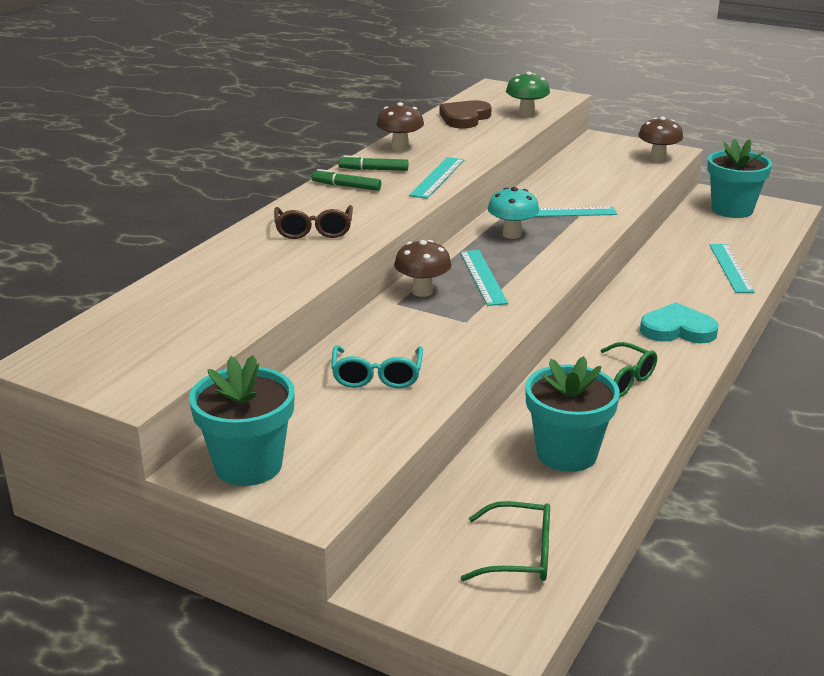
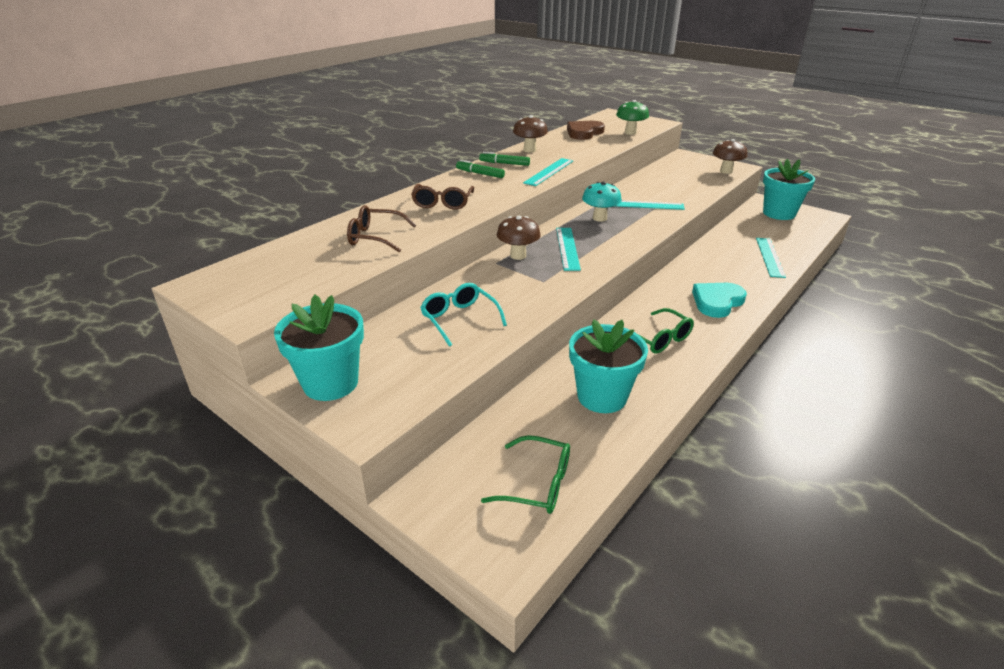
camera: 10 degrees right, 5 degrees up
turquoise glasses [331,345,423,388] -> turquoise glasses turned 135 degrees clockwise [420,283,507,347]
turquoise heart [640,302,719,343] -> turquoise heart turned 60 degrees counterclockwise [692,283,747,318]
none -> brown glasses [347,205,416,253]

